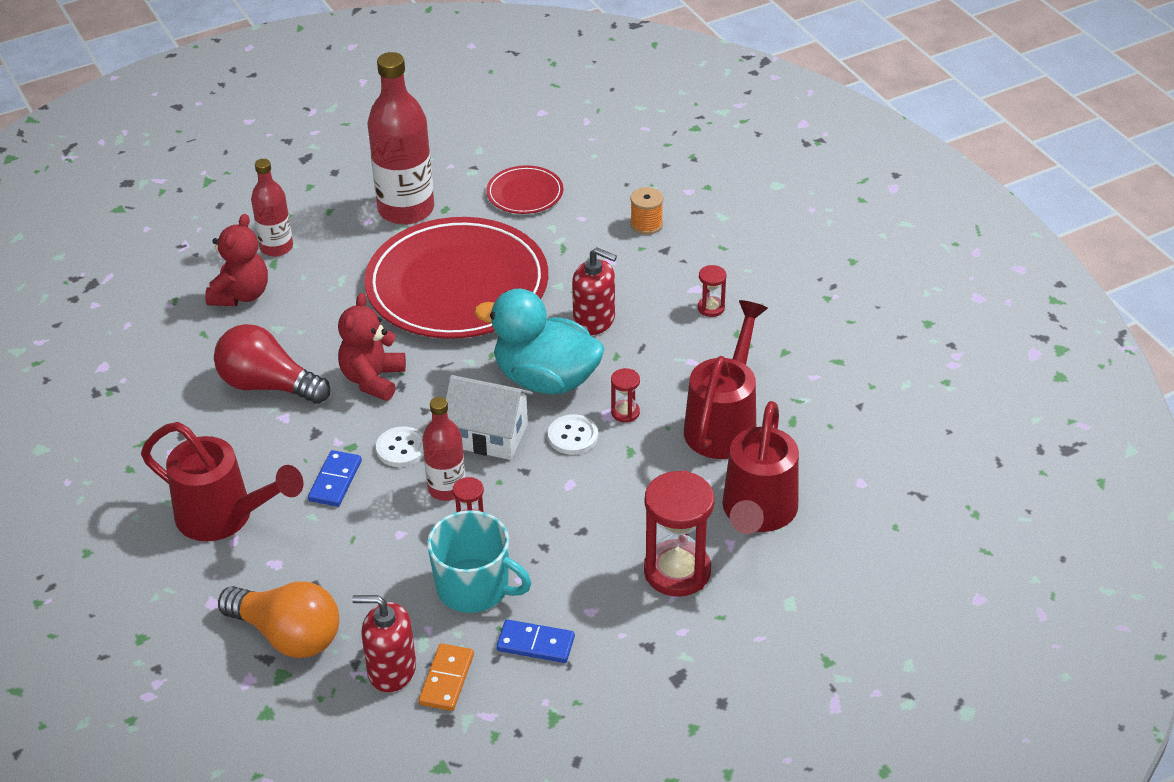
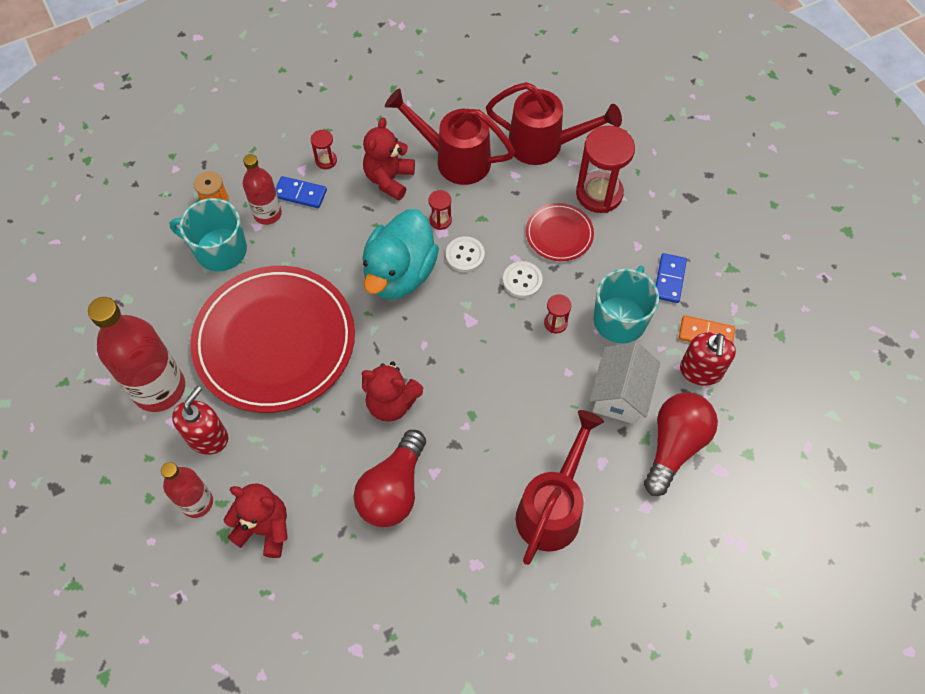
camera: 90 degrees left, 20 degrees up
orange light bulb [218,581,339,658] -> red light bulb [644,393,718,496]
blue domino [308,450,362,507] -> blue domino moved to [275,176,327,208]
white button [376,426,424,467] -> white button moved to [503,261,543,298]
red bottle [422,397,465,501] -> red bottle moved to [243,154,282,225]
white house [446,375,533,460] -> white house moved to [589,342,660,424]
red plate [486,165,563,214] -> red plate moved to [526,203,594,261]
red soap dispenser [572,248,617,335] -> red soap dispenser moved to [172,386,228,454]
none -> turquoise mug [169,198,247,272]
none -> red teddy bear [363,117,415,200]

